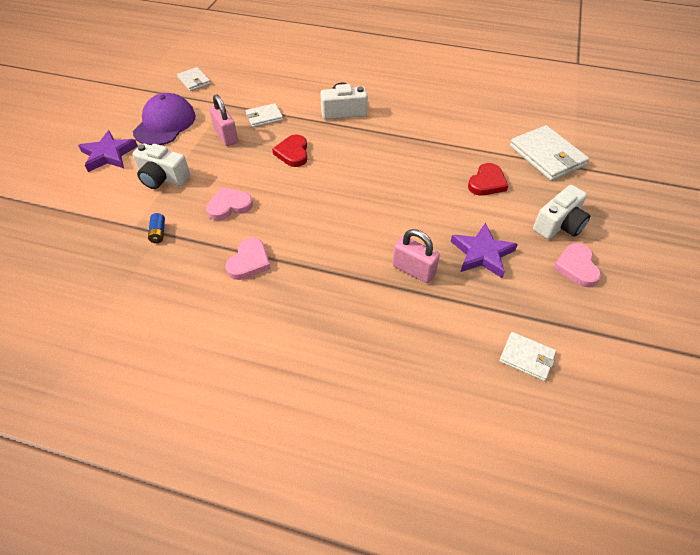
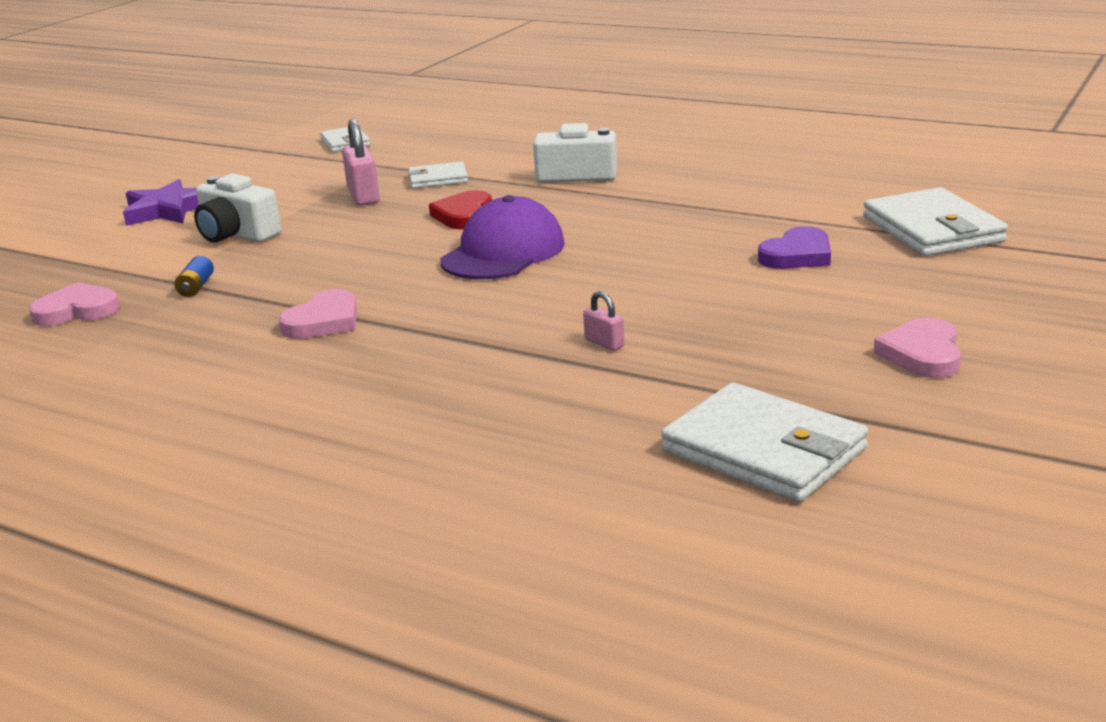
camera: 15 degrees right, 25 degrees down
purple cap [133,93,196,145] -> purple cap moved to [440,195,565,279]
pink heart [206,187,253,221] -> pink heart moved to [29,282,120,326]
pink padlock [392,229,440,283] -> pink padlock [583,291,625,351], size x0.53
purple star [451,223,518,278] -> none
red heart [468,163,508,196] -> purple heart [758,226,831,269]
white wallet [499,332,556,381] -> white wallet [661,383,868,502], size x1.80
white camera [533,185,590,239] -> none

